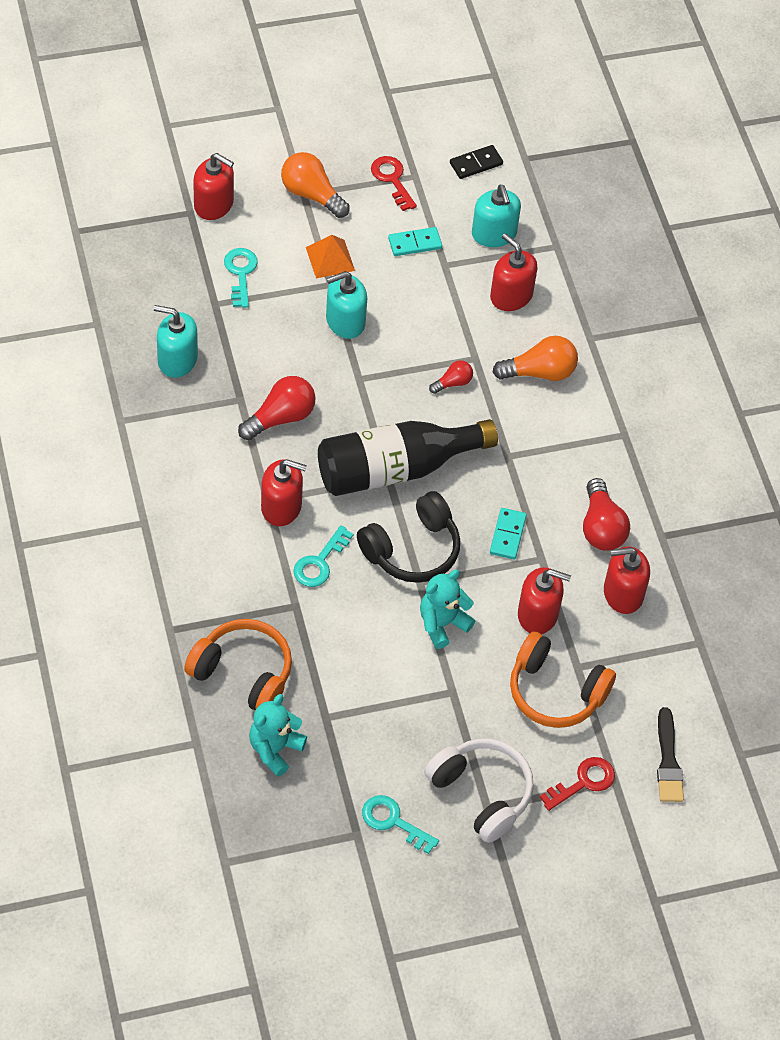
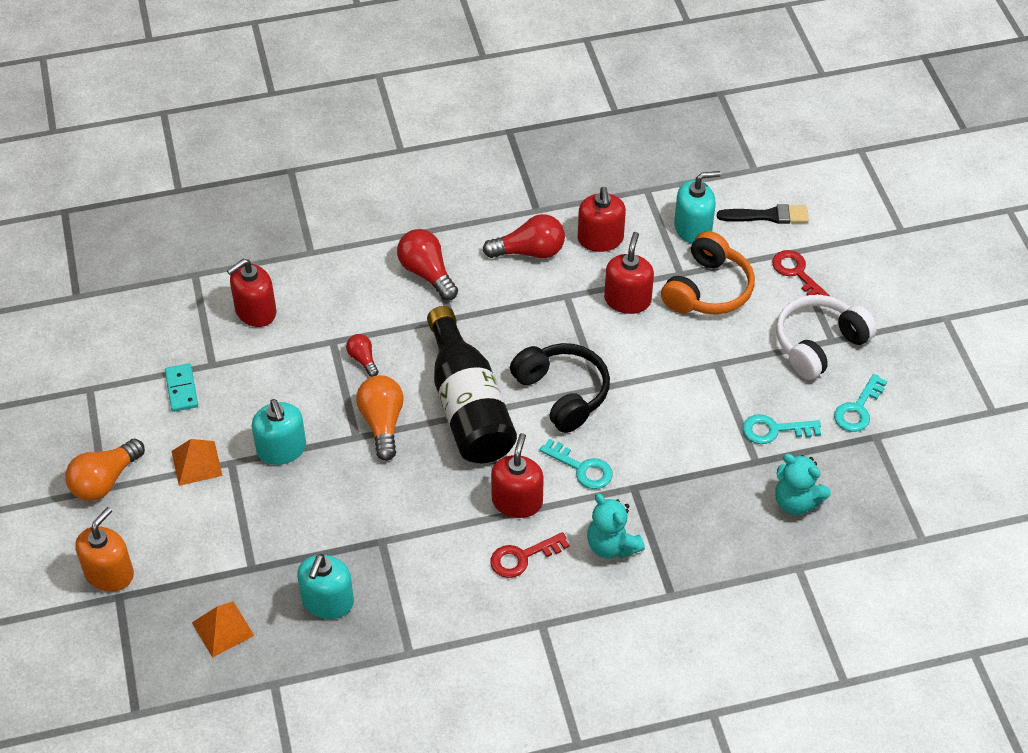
camera: 85 degrees left, 5 degrees down
orange headphones [184,619,292,710] -> none
red soap dispenser [193,153,234,220] -> orange soap dispenser [75,507,134,592]
turquoise key [224,248,258,308] -> turquoise key moved to [743,414,821,444]
red light bulb [238,376,316,440] -> red light bulb moved to [397,229,458,301]
red key [371,156,417,211] -> red key moved to [490,532,570,578]
turquoise teddy bear [420,570,475,649] -> turquoise teddy bear moved to [587,493,645,558]
black domino [450,145,503,179] -> none
turquoise soap dispenser [472,185,521,247] -> turquoise soap dispenser moved to [674,171,721,244]
turquoise domino [490,508,527,559] -> none
orange light bulb [493,336,578,381] -> orange light bulb moved to [356,375,404,461]
none -> orange pyramid [192,601,254,658]

